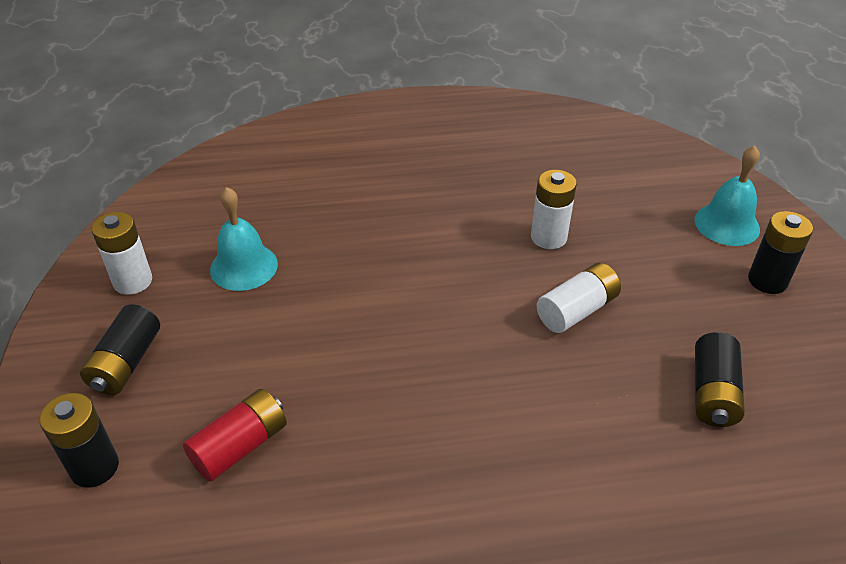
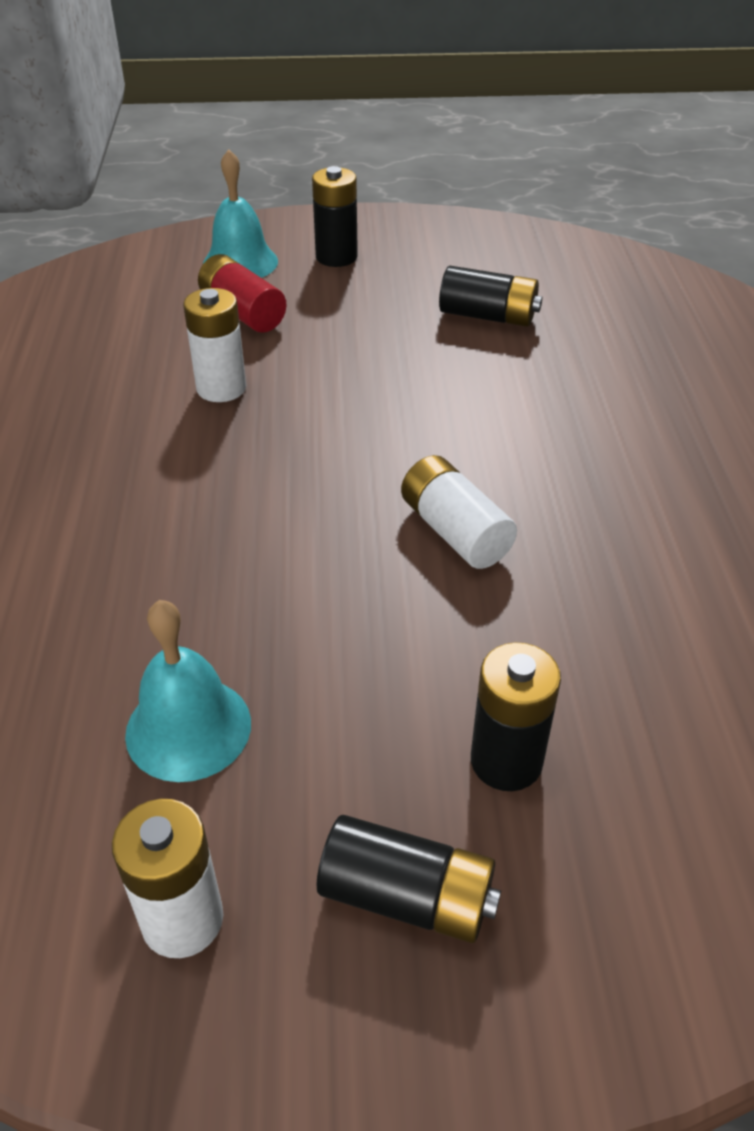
camera: 85 degrees left, 0 degrees up
black battery [40,393,119,487] -> black battery moved to [471,642,561,791]
red battery [183,389,287,482] -> red battery moved to [198,254,287,333]
white battery [537,263,621,333] -> white battery moved to [401,455,517,569]

